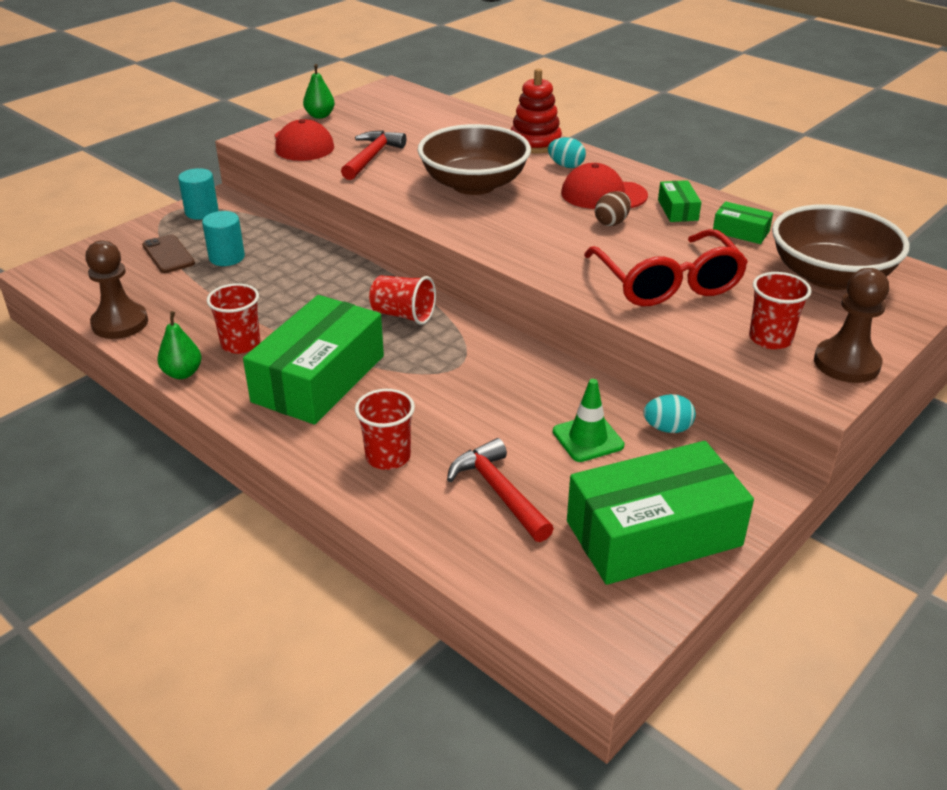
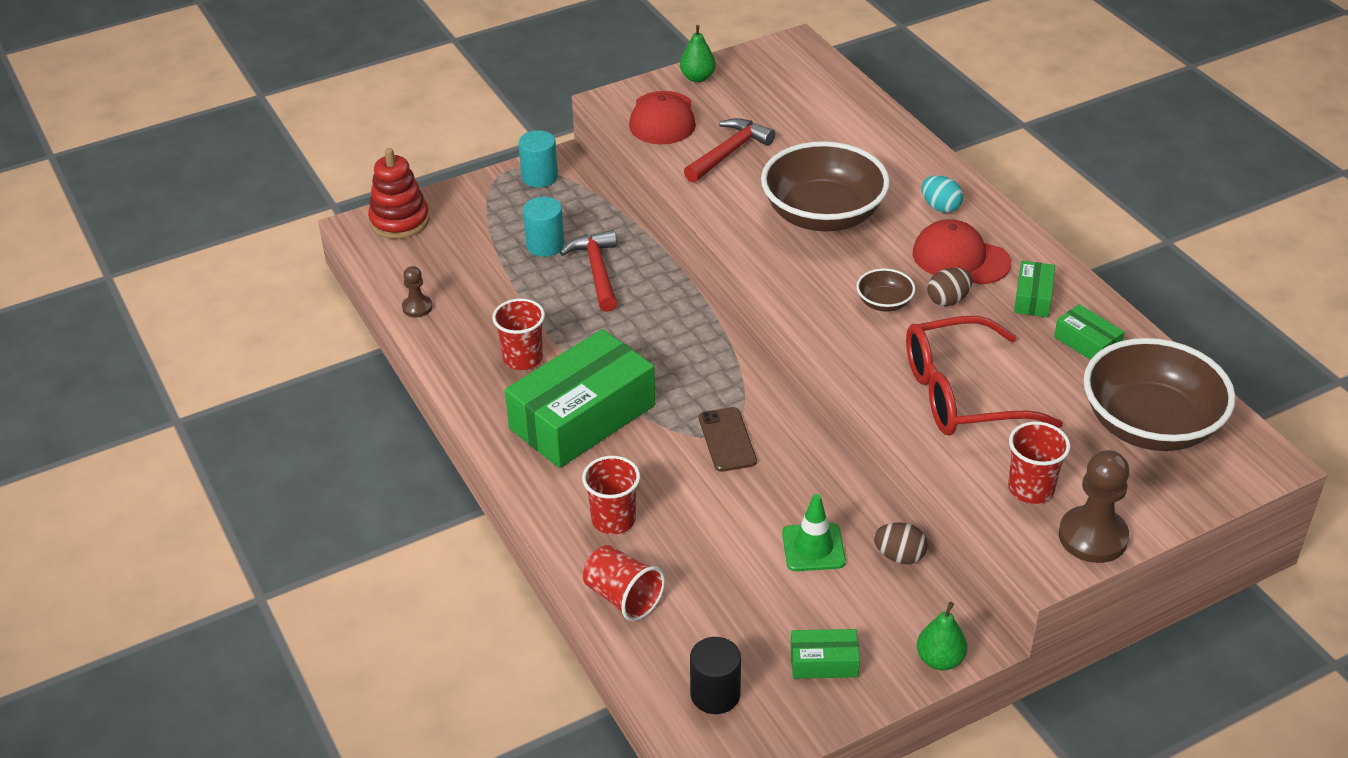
camera: 20 degrees right, 5 degrees up
brown pawn [85,240,148,339] -> brown pawn [402,266,433,317], size x0.54
brown phone [143,234,195,273] -> brown phone moved to [699,407,757,472]
green pear [157,311,201,379] -> green pear moved to [917,602,967,670]
red cup [369,275,436,325] -> red cup moved to [583,545,665,621]
red hammer [447,438,554,542] -> red hammer moved to [560,230,617,312]
red stacking toy [511,68,562,154] -> red stacking toy moved to [368,148,430,239]
green box [567,441,754,585] -> green box [791,629,860,679], size x0.44
red glasses [584,229,748,306] -> red glasses turned 75 degrees clockwise [906,316,1063,435]
turquoise egg [643,394,696,433] -> brown egg [874,522,928,564]
none -> black cylinder [690,637,741,714]
none -> brown bowl [856,268,915,312]

